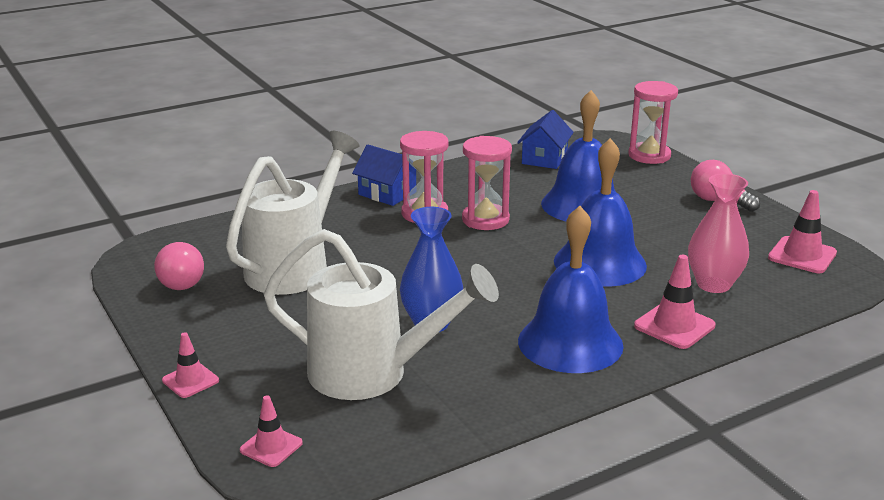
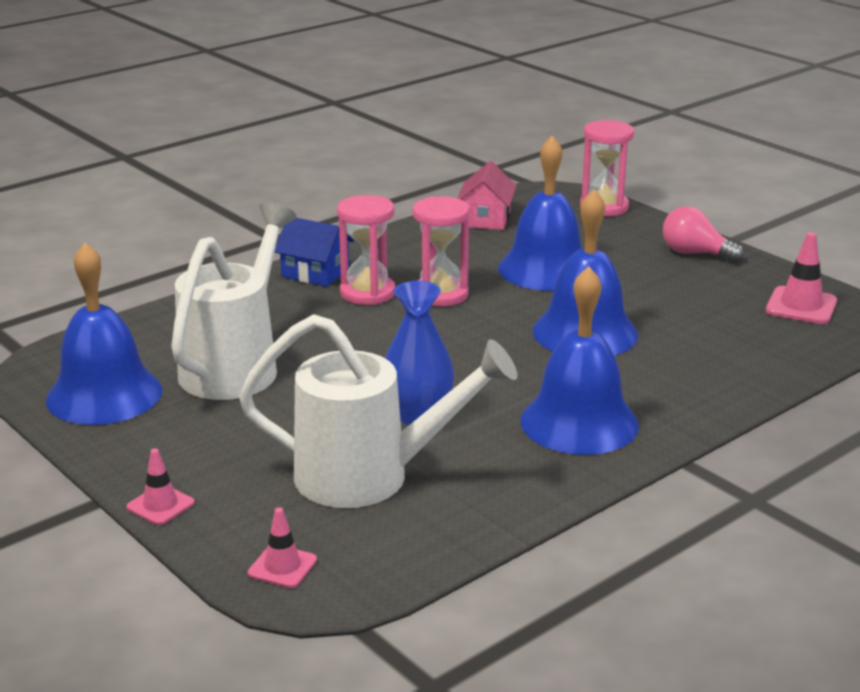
camera: 10 degrees left, 0 degrees up
pink light bulb [154,242,204,290] -> blue bell [46,242,162,425]
blue house [517,110,574,169] -> pink house [458,161,517,230]
pink traffic cone [634,255,716,349] -> none
pink vase [688,174,749,293] -> none

